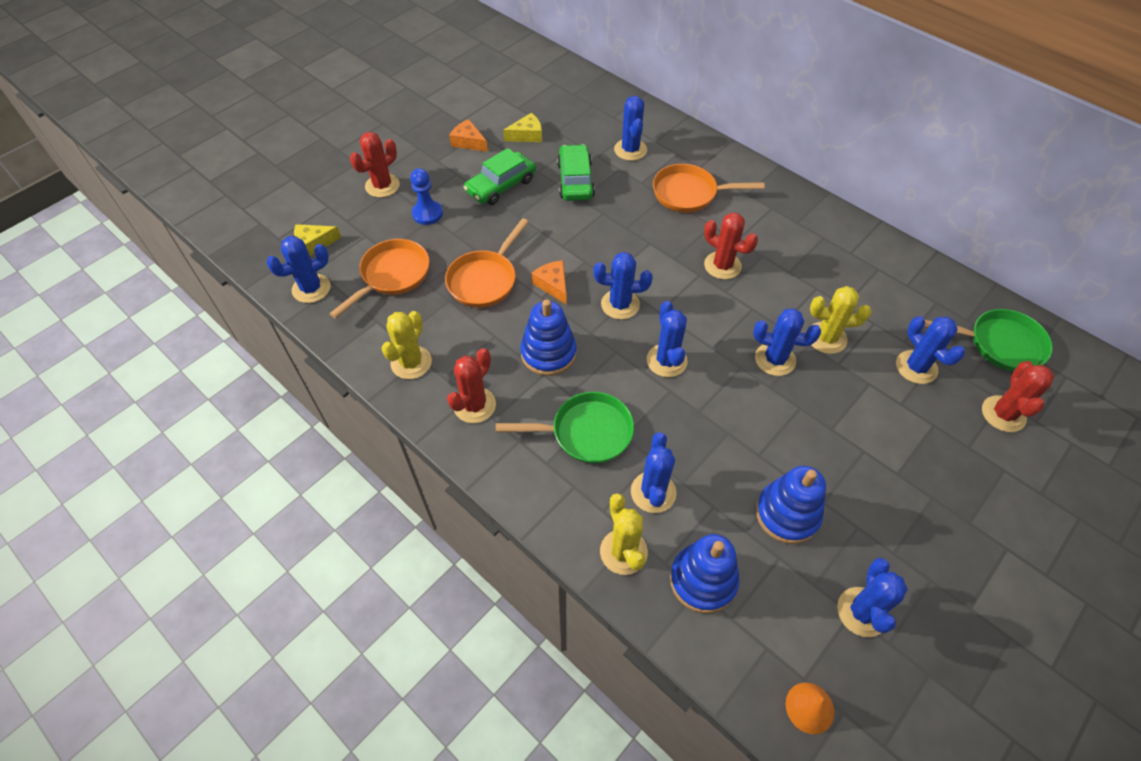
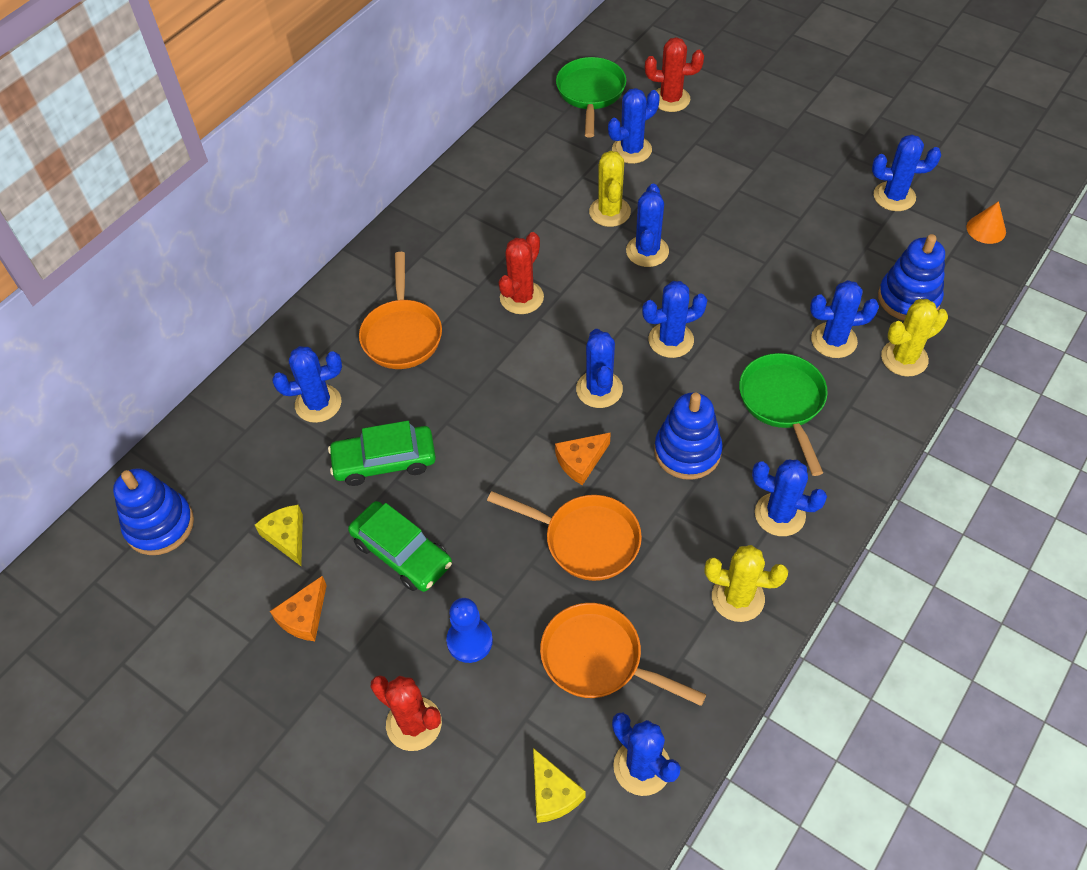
camera: 95 degrees left, 0 degrees up
red cactus [447,348,496,423] -> blue cactus [752,460,827,536]
blue stacking toy [756,466,826,544] -> blue stacking toy moved to [113,468,194,555]

